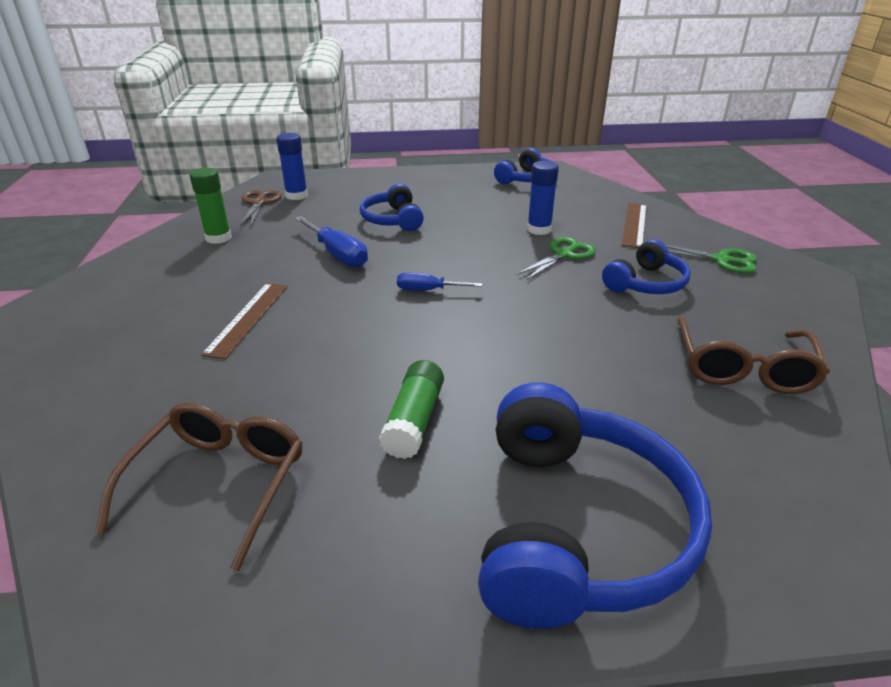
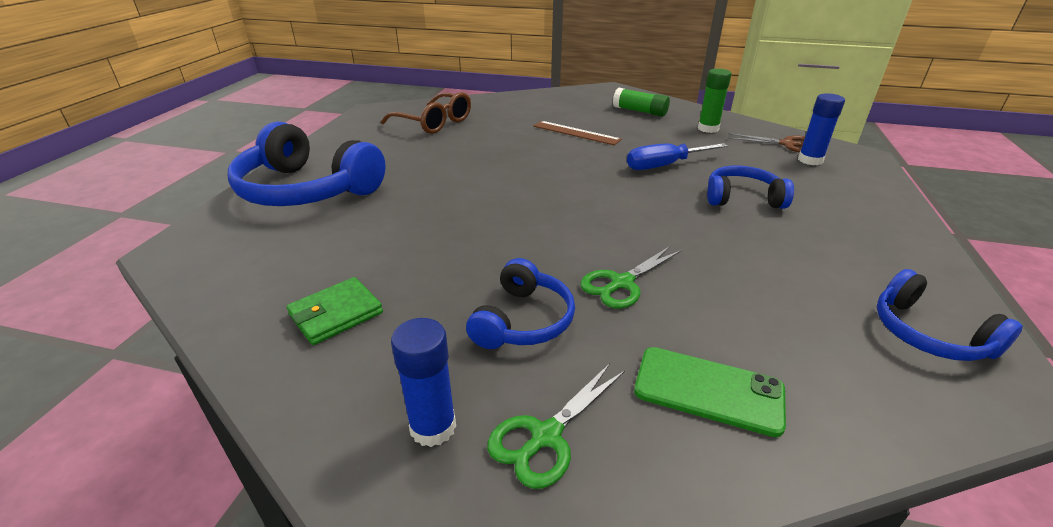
camera: 110 degrees right, 0 degrees up
green glue stick [379,360,444,459] -> green glue stick moved to [613,88,670,117]
blue screwdriver [397,273,482,290] -> none
green scissors [517,237,596,280] -> green scissors turned 75 degrees clockwise [580,246,682,309]
blue glue stick [527,161,559,235] -> blue glue stick moved to [391,318,456,447]
blue headphones [602,239,691,294] -> blue headphones turned 135 degrees counterclockwise [466,258,575,349]
brown ruler [622,203,647,248] -> green phone [634,347,786,437]
brown glasses [677,316,830,394] -> green wallet [287,277,383,345]

